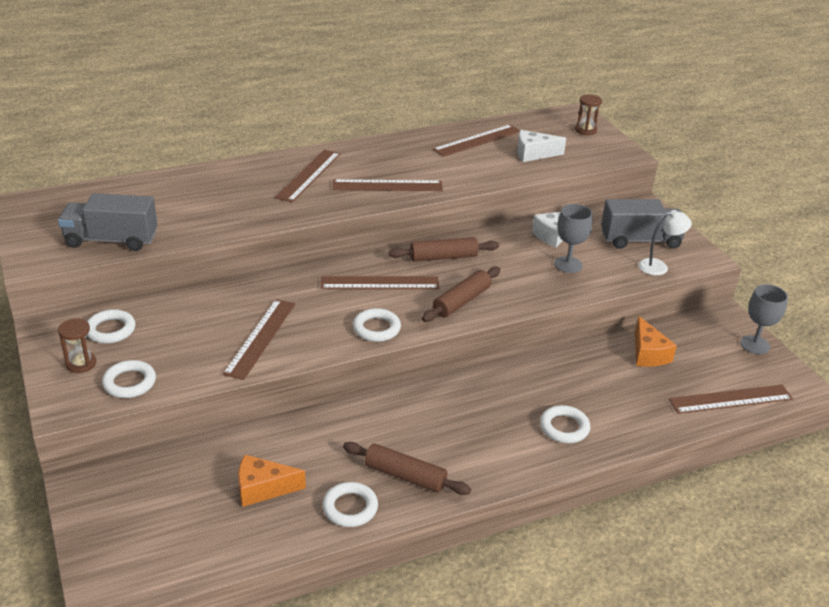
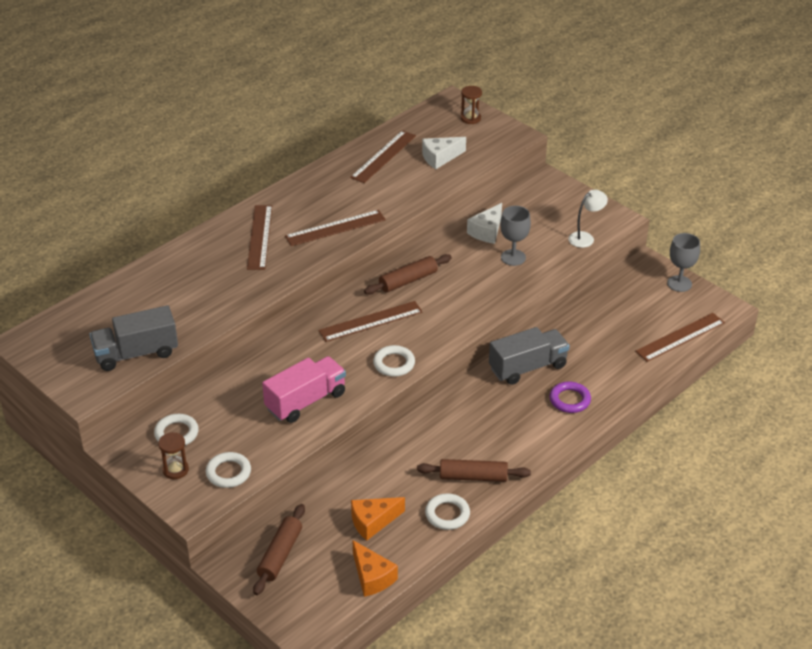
camera: 20 degrees left, 5 degrees up
brown ruler [223,299,295,380] -> pink truck [262,356,346,423]
brown rolling pin [422,267,500,322] -> brown rolling pin moved to [253,504,305,595]
white ring [540,405,590,443] -> purple ring [550,381,591,413]
grey truck [601,199,685,249] -> grey truck moved to [489,327,570,385]
orange cheese [635,316,677,367] -> orange cheese moved to [352,540,398,597]

